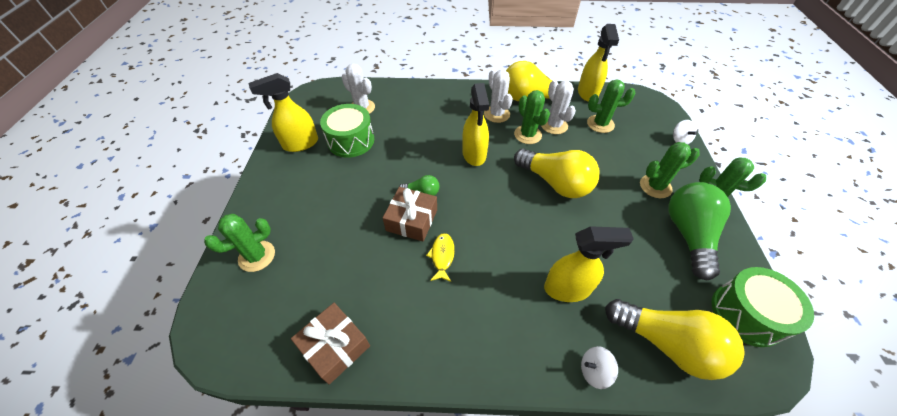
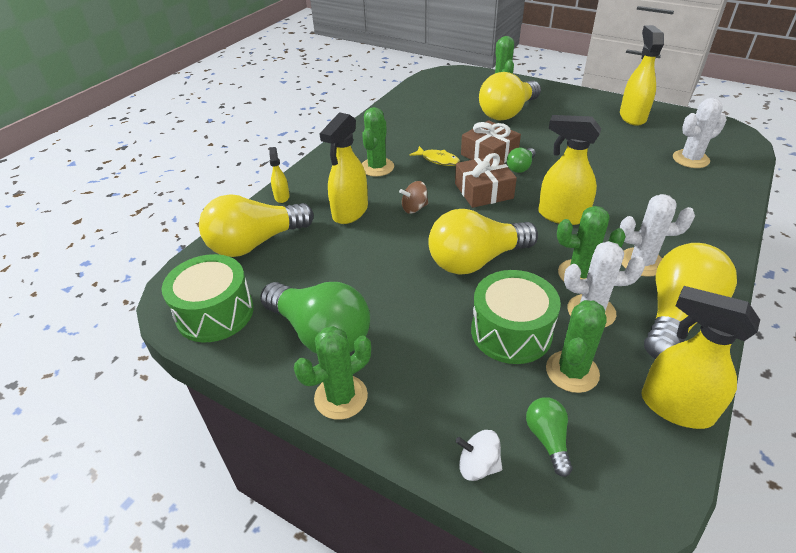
camera: 120 degrees right, 10 degrees down
brown gift [291,303,370,385] -> brown gift moved to [455,153,517,208]
green drum [320,104,374,158] -> green drum moved to [471,270,561,364]
white spinning top [581,346,618,389] -> yellow spray bottle [269,147,290,203]
green cactus [640,142,700,198] -> green cactus moved to [362,107,394,177]
none -> brown spinning top [399,181,428,214]
none -> yellow light bulb [479,72,541,120]
none -> green light bulb [526,397,572,477]

